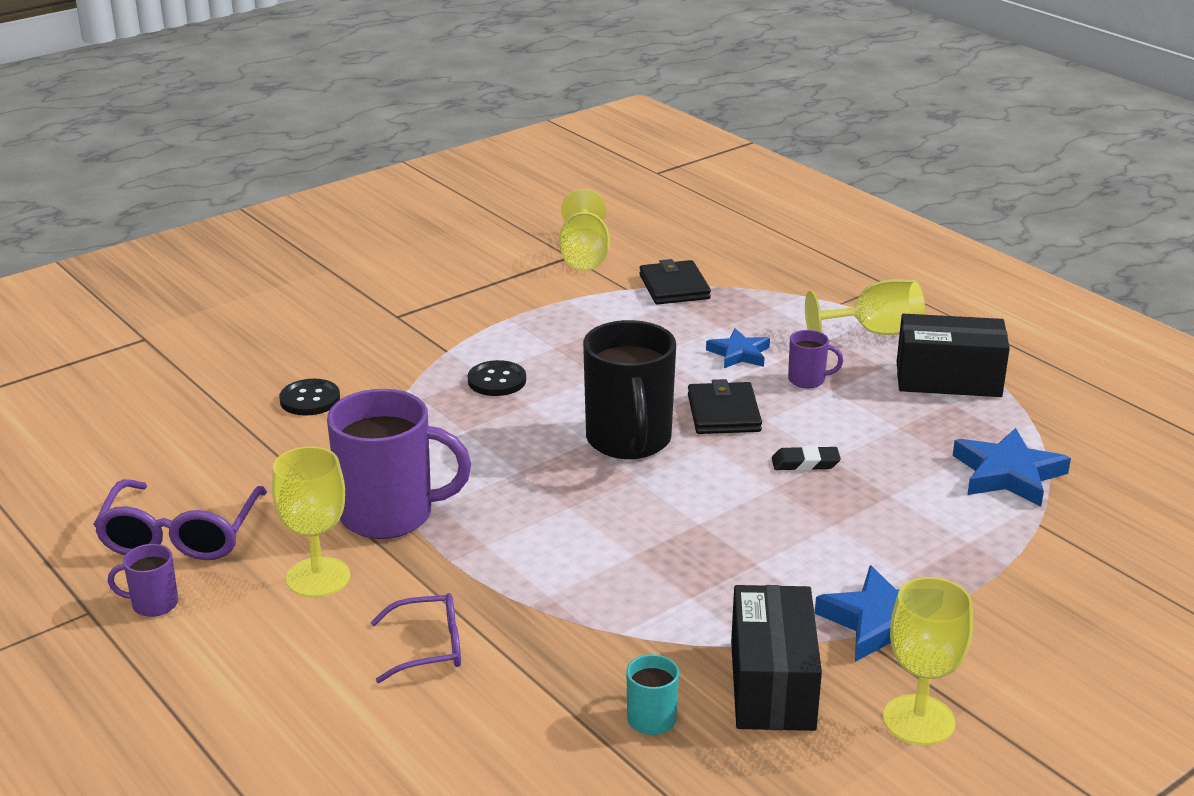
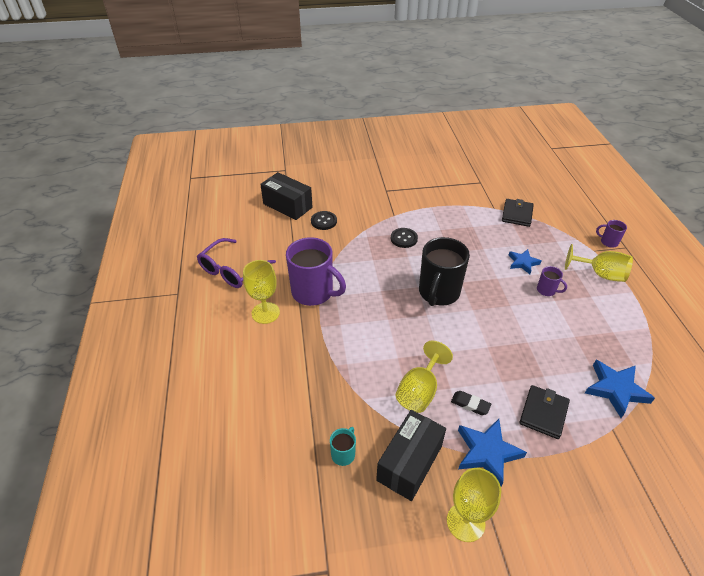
camera: 30 degrees right, 15 degrees up
purple mug [108,544,178,617] -> purple mug moved to [596,220,627,248]
purple glasses [370,593,461,683] -> none
yellow goblet [559,189,610,271] -> yellow goblet moved to [396,341,453,413]
black wallet [688,379,762,434] -> black wallet moved to [519,385,570,439]
black eraser [772,446,841,471] -> black eraser moved to [451,391,491,415]
black box [897,314,1010,397] -> black box moved to [260,172,312,220]

